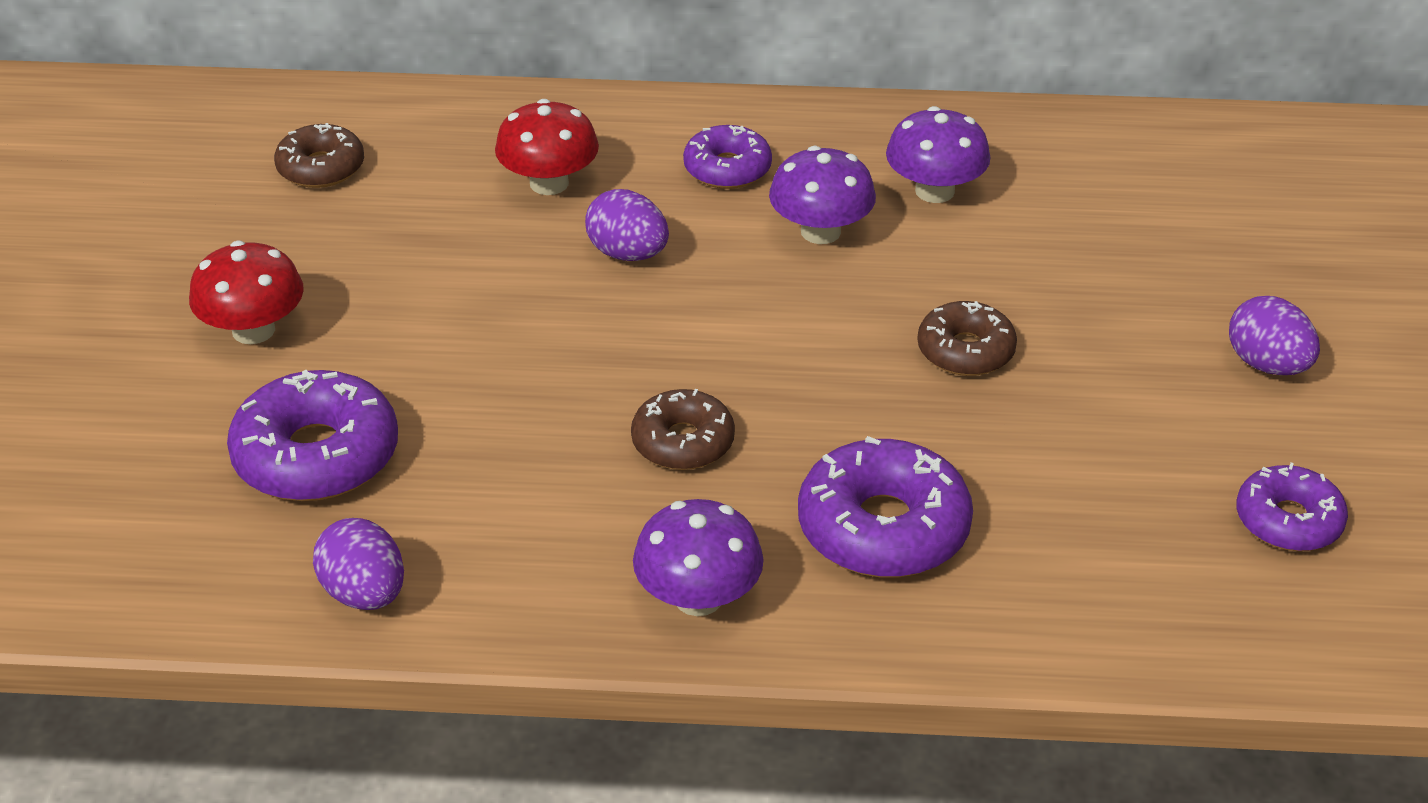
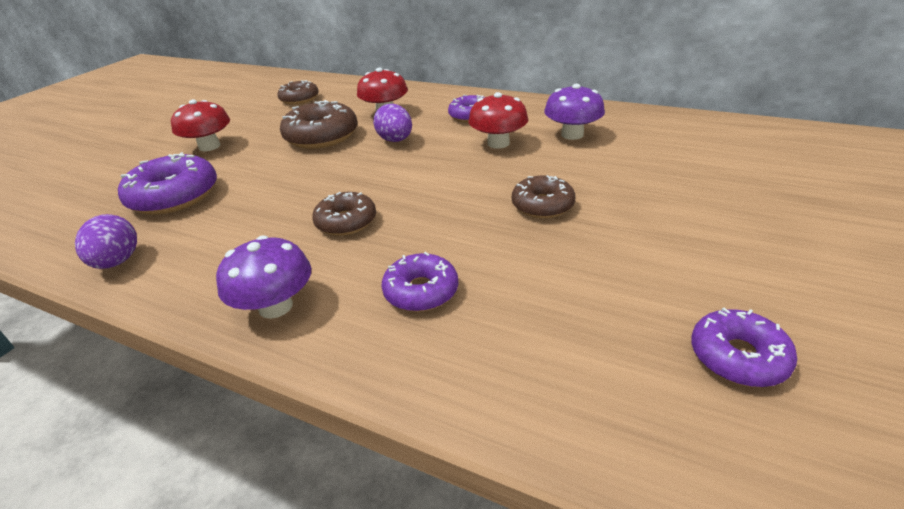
camera: 25 degrees right, 5 degrees down
purple mushroom [769,146,876,244] -> red mushroom [469,92,528,149]
purple donut [798,436,973,577] -> purple donut [381,252,458,312], size x0.62
purple egg [1229,296,1320,375] -> none
none -> brown donut [280,100,357,149]

